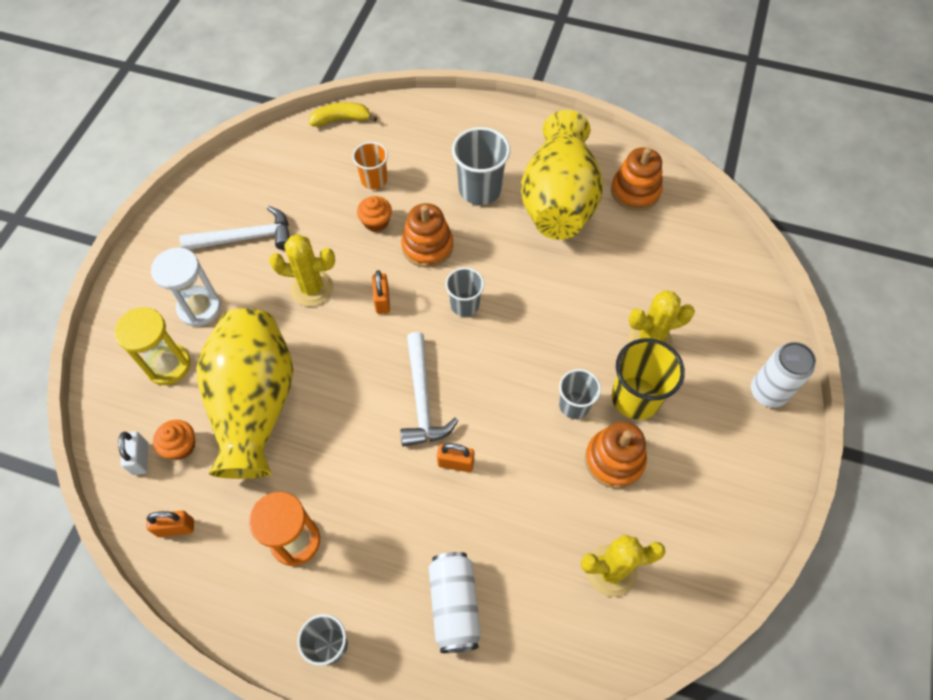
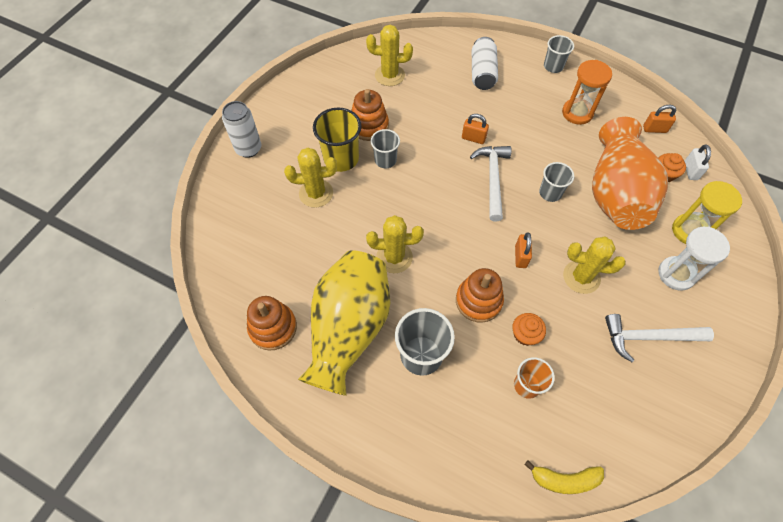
camera: 170 degrees left, 0 degrees up
yellow vase [196,308,293,479] -> orange vase [592,117,668,230]
grey cup [445,267,484,317] -> grey cup moved to [539,162,574,202]
none -> yellow cactus [366,215,424,273]

